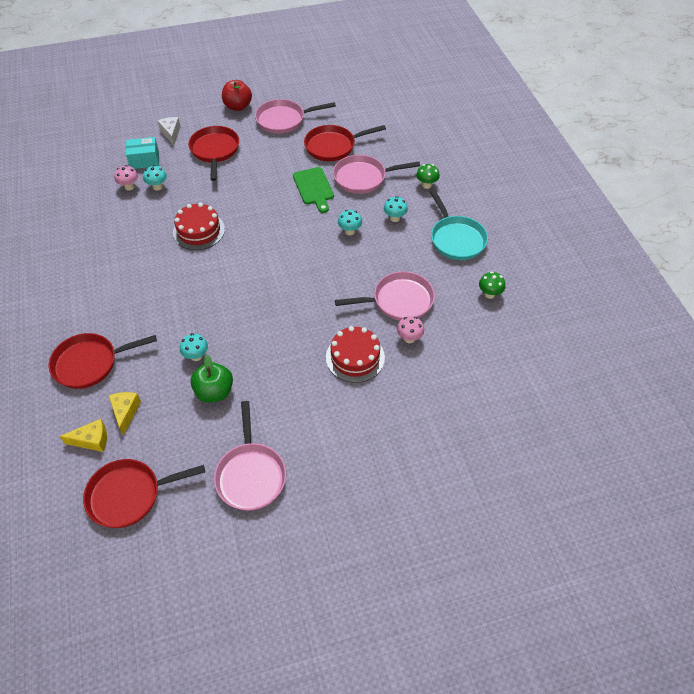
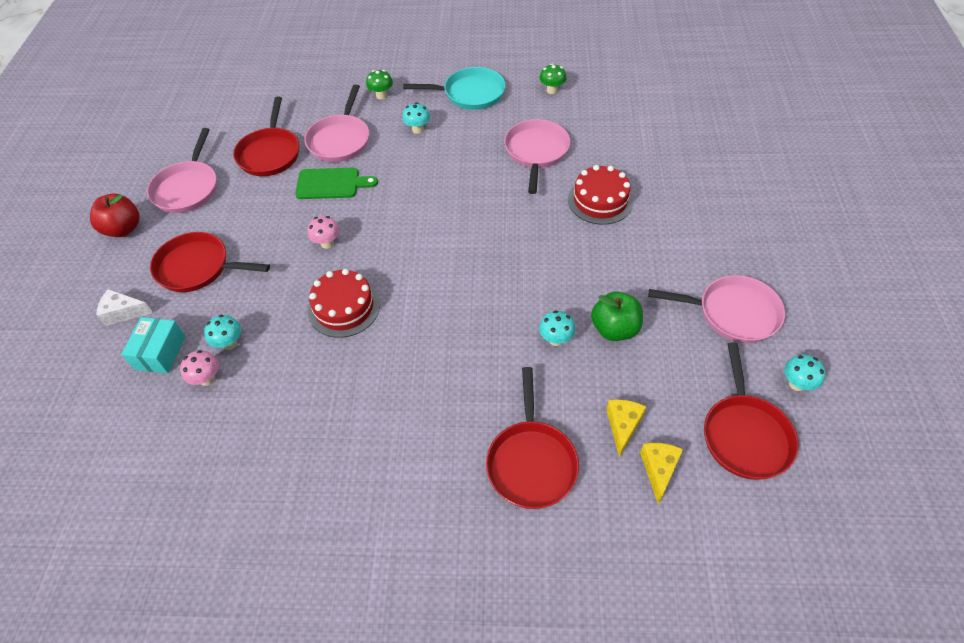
camera: 70 degrees left, 0 degrees up
yellow cheese [109,392,141,436] -> yellow cheese turned 90 degrees clockwise [606,399,646,458]
turquoise mushroom [338,210,362,235] -> turquoise mushroom moved to [784,355,825,391]
pink mushroom [397,316,424,343] -> pink mushroom moved to [307,216,340,249]

